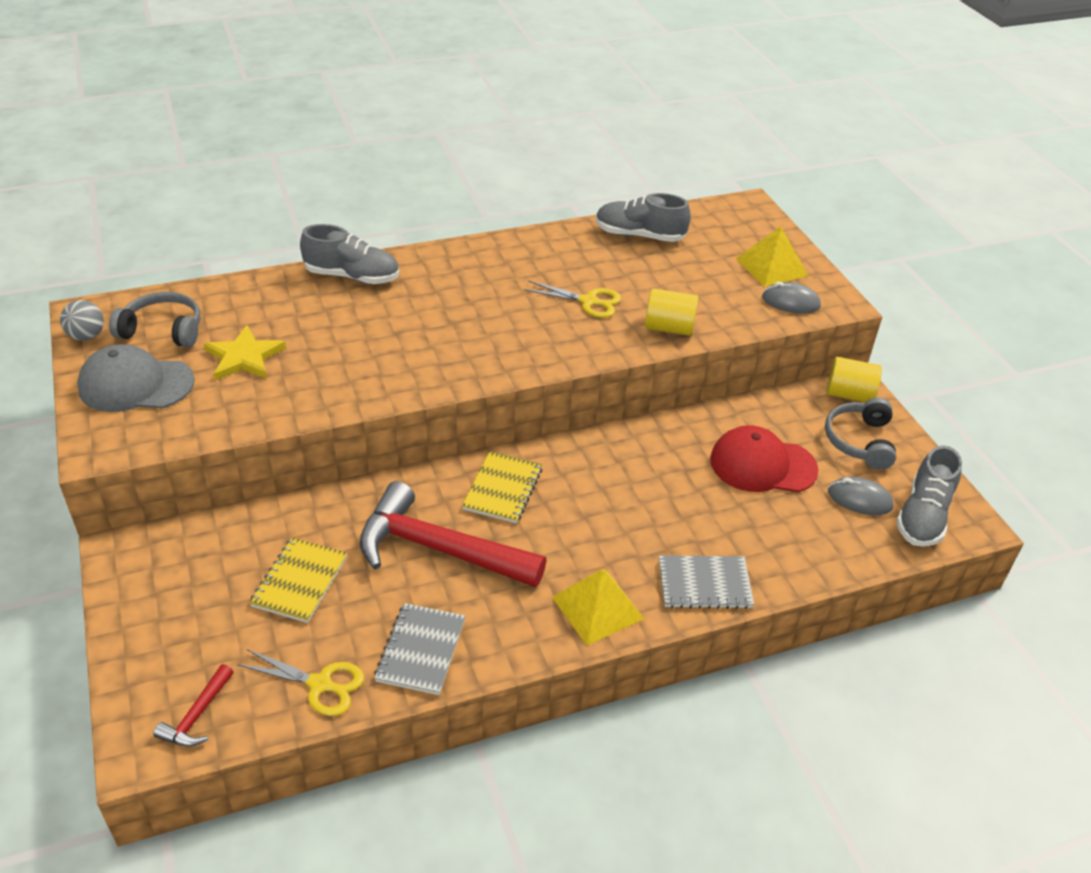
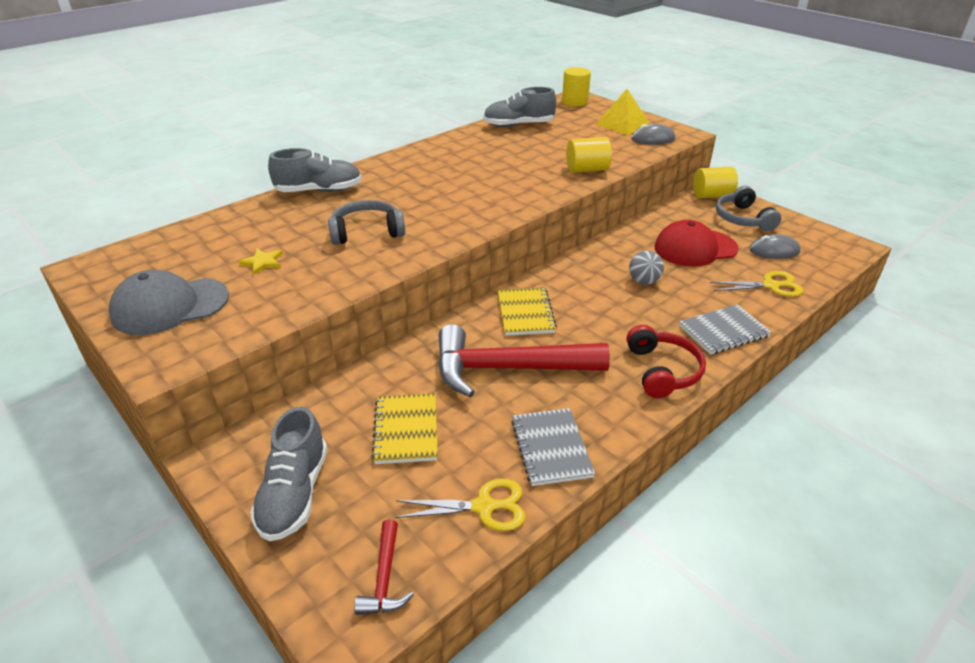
camera: 20 degrees left, 5 degrees down
grey ball [60,300,104,341] -> grey ball moved to [629,251,664,285]
grey headphones [109,292,201,347] -> grey headphones moved to [328,200,405,245]
yellow star [204,325,286,380] -> yellow star [239,249,282,275], size x0.58
yellow scissors [524,280,621,318] -> yellow scissors moved to [710,271,803,297]
yellow pyramid [552,568,644,645] -> red headphones [626,325,706,398]
grey shoe [896,445,962,547] -> grey shoe moved to [250,407,328,541]
none -> yellow cylinder [562,67,591,106]

